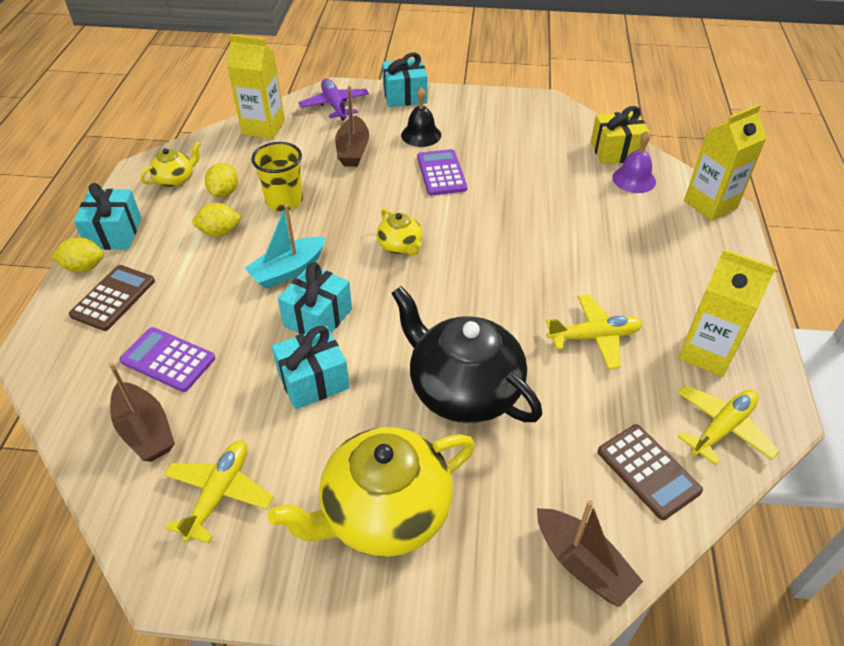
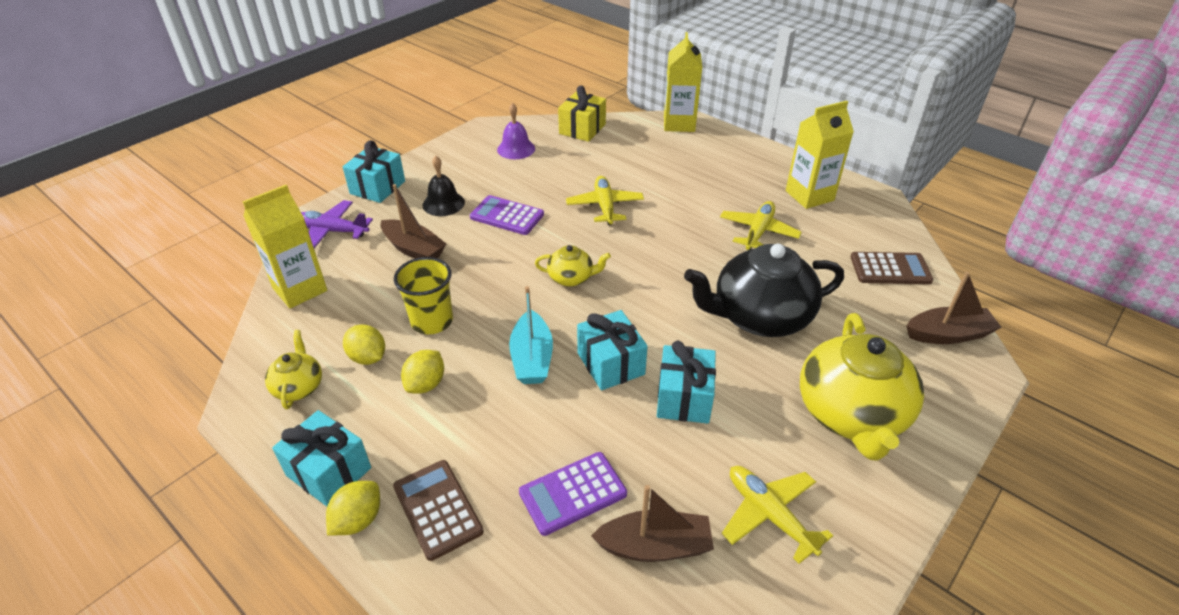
camera: 55 degrees left, 5 degrees down
purple bell [612,131,656,193] -> purple bell moved to [497,103,535,159]
yellow plane [677,385,780,465] -> yellow plane moved to [566,176,644,225]

